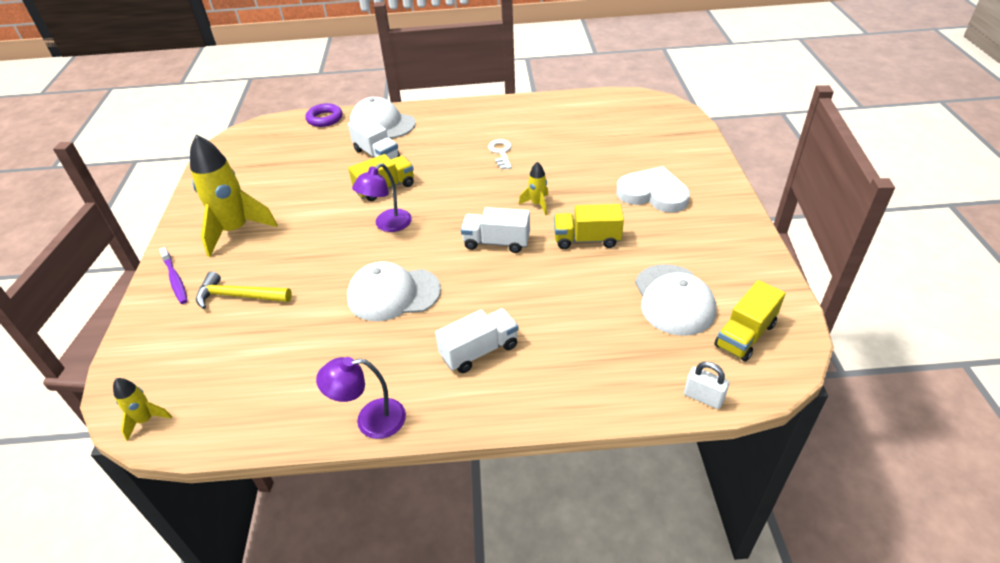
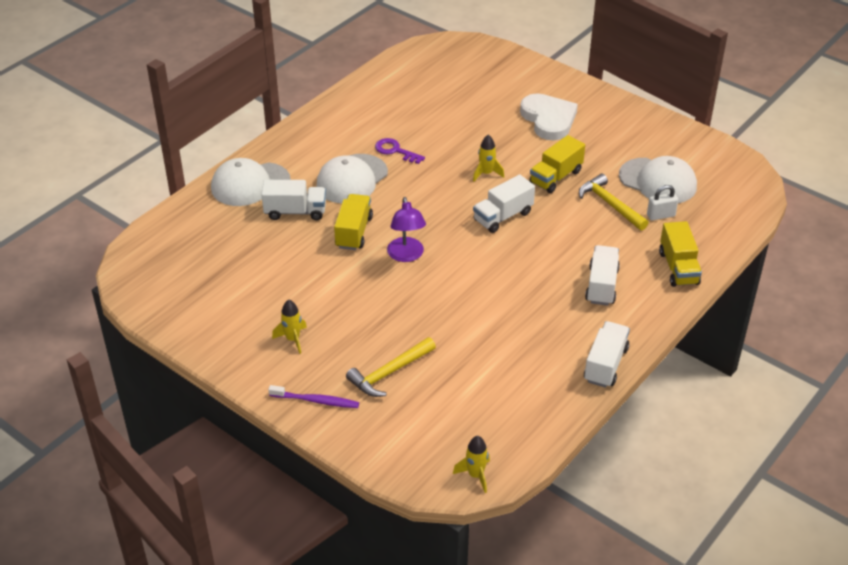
camera: 50 degrees left, 0 degrees up
yellow rocket [190,135,278,257] -> yellow rocket [272,300,307,354], size x0.47
purple ring [305,103,342,127] -> none
purple lamp [316,357,406,439] -> white truck [584,321,630,388]
white cap [347,262,441,321] -> white cap moved to [316,154,388,204]
white key [488,139,512,169] -> purple key [375,138,425,164]
white heart [616,166,690,213] -> white heart turned 90 degrees clockwise [520,94,578,140]
white padlock [684,362,729,409] -> white padlock moved to [647,185,678,221]
yellow truck [714,280,786,362] -> yellow truck moved to [659,221,702,287]
none -> yellow hammer [579,174,649,230]

